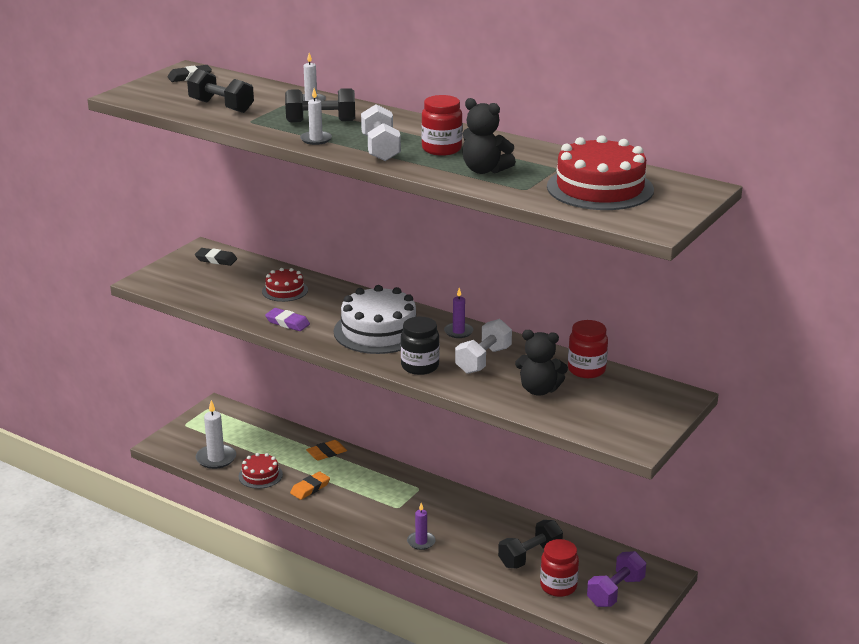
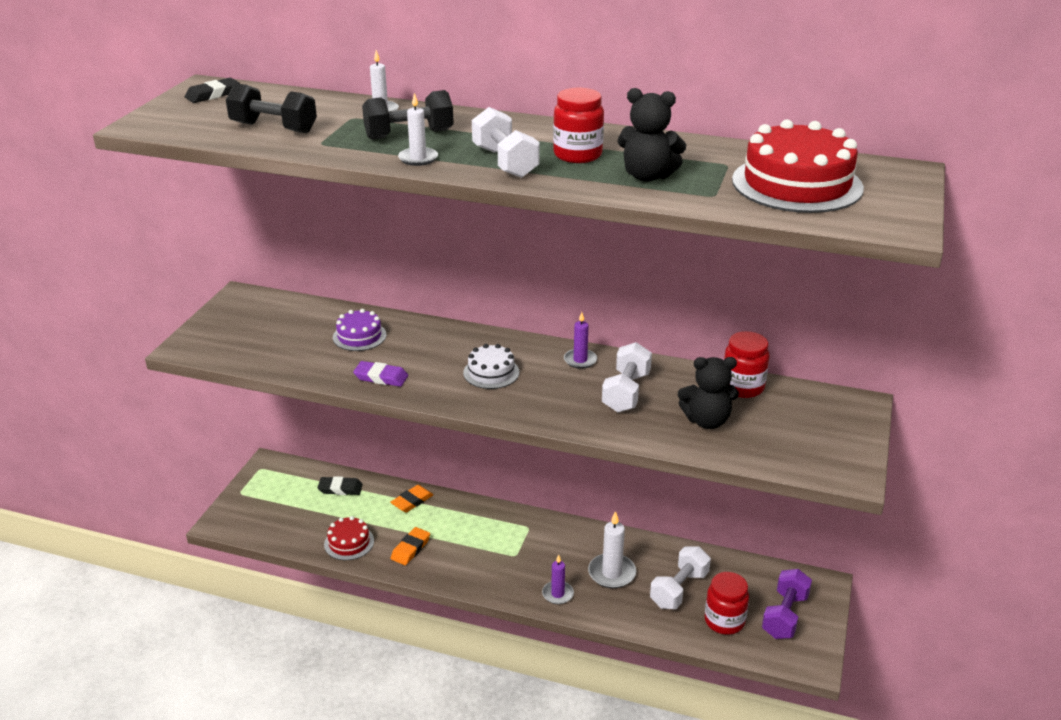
camera: 15 degrees left, 5 degrees up
black eraser [195,248,237,266] -> black eraser moved to [318,476,363,495]
white candle [196,400,236,469] -> white candle moved to [588,511,636,588]
red cake [262,268,308,302] -> purple cake [333,309,387,351]
white cake [334,285,417,354] -> white cake [463,344,519,389], size x0.53
black jar [401,317,439,375] -> none
black dumbbell [498,520,563,569] -> white dumbbell [650,546,711,609]

